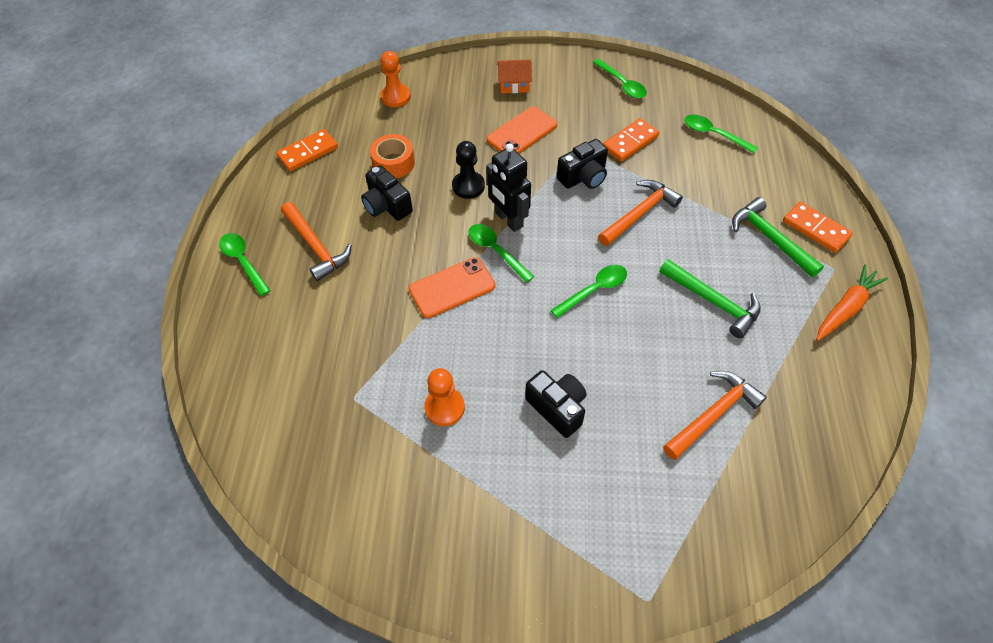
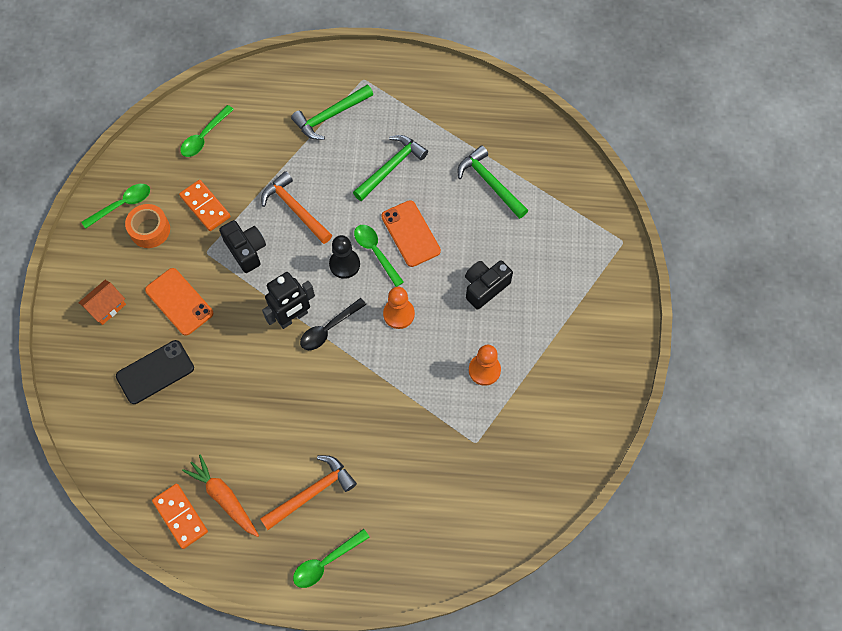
camera: 90 degrees left, 10 degrees up
black camera [361,165,413,221] -> none
orange tape [370,134,415,178] -> orange tape moved to [125,204,170,248]
orange pawn [380,51,411,107] -> orange pawn moved to [383,287,415,329]
orange phone [409,257,495,318] -> orange phone moved to [381,200,441,267]
black pawn [452,141,485,199] -> black pawn moved to [329,235,360,279]
green spoon [468,224,534,283] -> black spoon [300,298,367,350]
orange house [497,59,532,93] -> orange house turned 45 degrees clockwise [78,280,126,325]
orange hammer [663,371,767,460] -> green hammer [458,145,528,219]
orange domino [783,201,853,253] -> none
orange carrot [817,264,888,341] -> orange carrot moved to [182,454,259,537]
none -> black phone [116,340,194,404]

